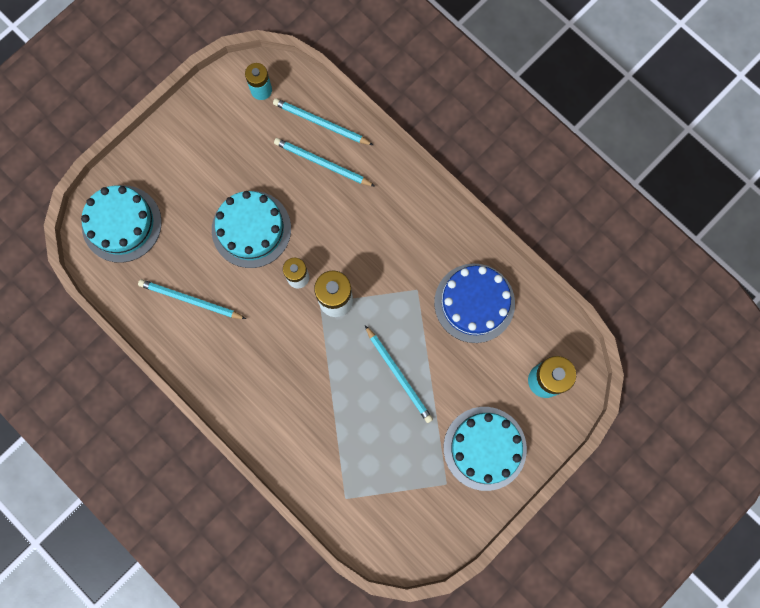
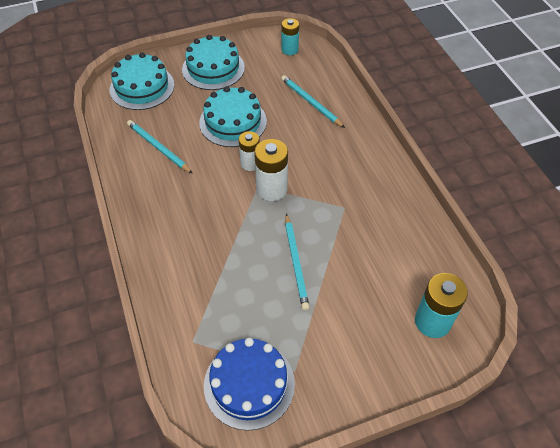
camera: 25 degrees right, 25 degrees down
turquoise pencil [273,98,373,145] -> none
blue cake [434,263,515,343] -> blue cake moved to [204,338,295,431]
turquoise cake [444,407,527,491] -> turquoise cake moved to [182,35,245,90]

